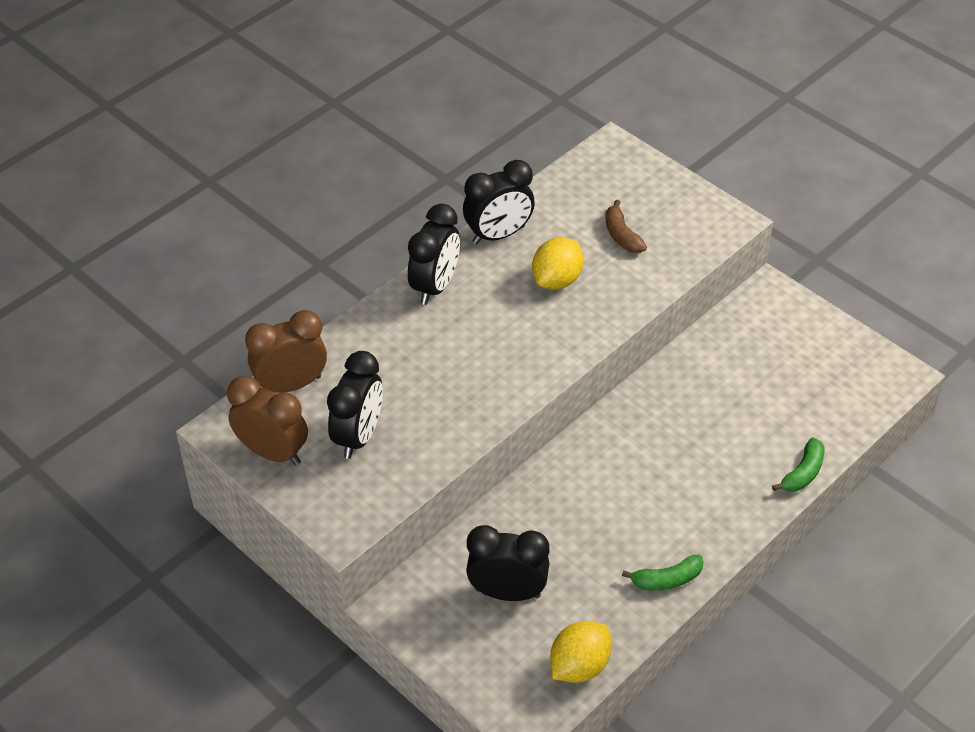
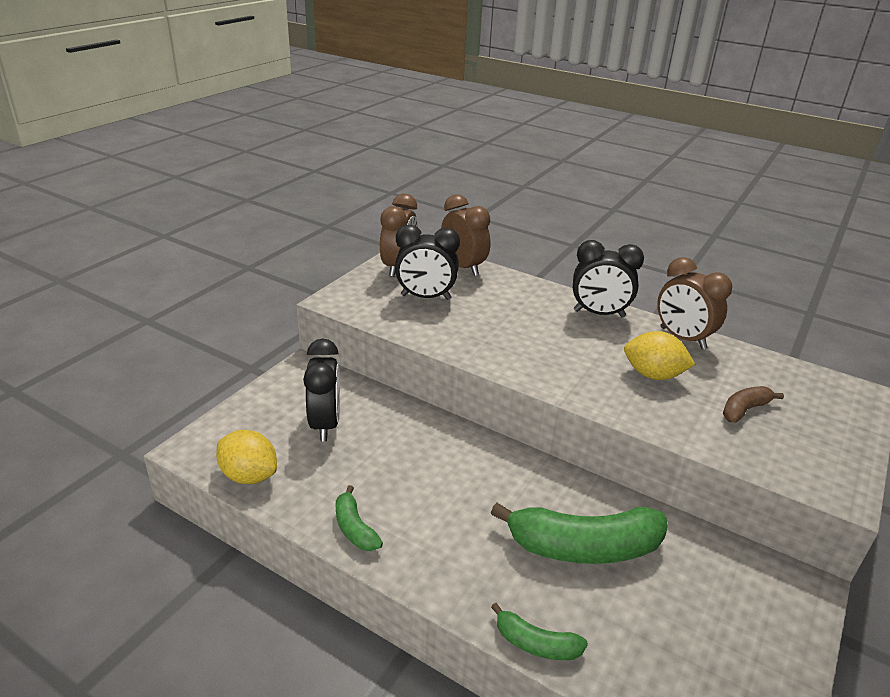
camera: 75 degrees right, 15 degrees down
black clock [463,160,535,244] -> brown clock [657,257,732,350]
none -> green banana [491,503,668,564]

